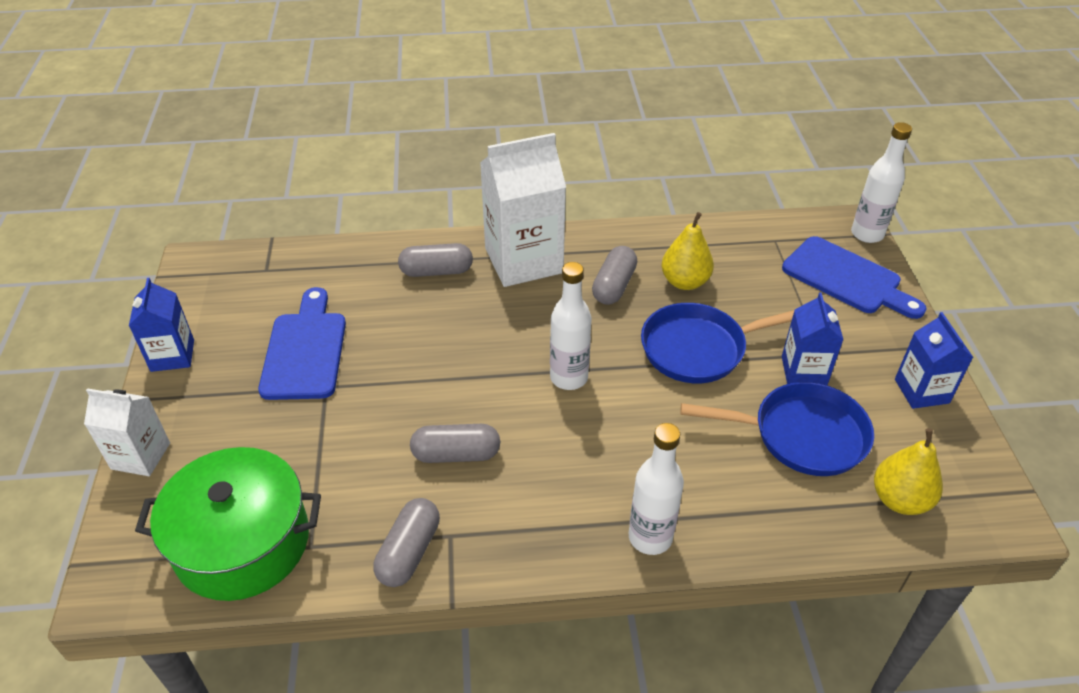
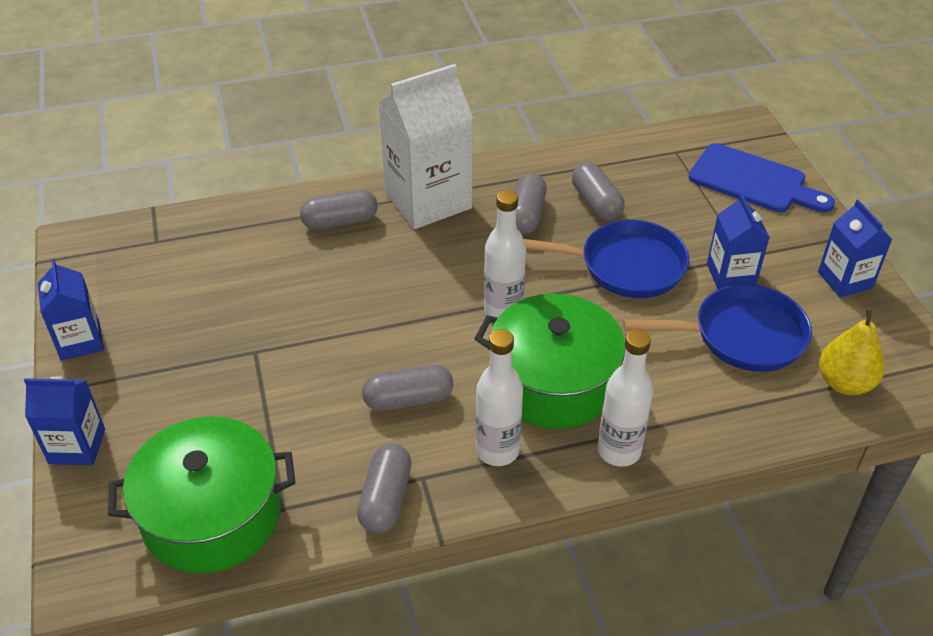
camera: 10 degrees left, 0 degrees up
white carton [84,388,170,476] -> blue carton [24,377,105,465]
blue cutting board [258,287,346,400] -> none
blue pan [641,303,794,383] -> blue pan turned 150 degrees counterclockwise [524,220,689,298]
yellow pear [661,212,714,290] -> grey capsule [572,162,625,221]
white bottle [851,122,912,243] -> white bottle moved to [475,329,523,466]
none -> green pot [475,293,625,429]

